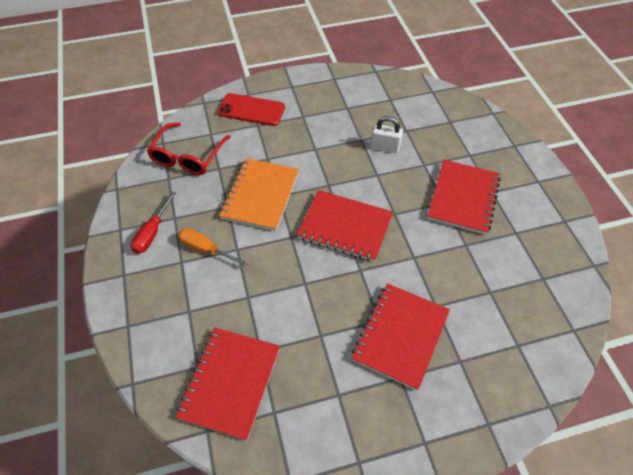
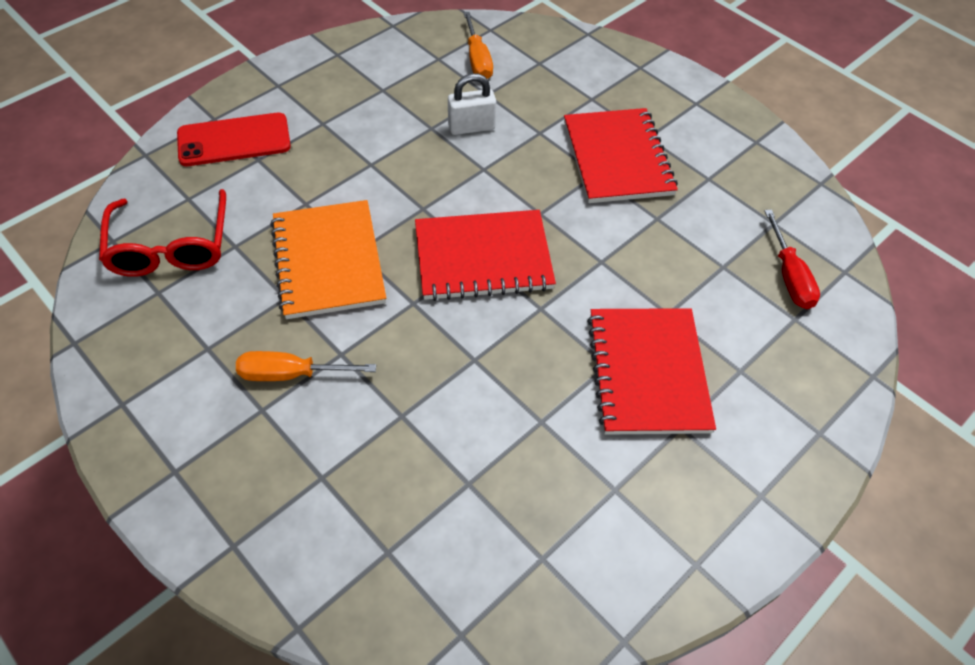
camera: 30 degrees left, 0 degrees up
red screwdriver [131,192,176,254] -> red screwdriver moved to [764,209,820,309]
red notebook [175,328,280,441] -> none
none -> orange screwdriver [463,12,493,79]

